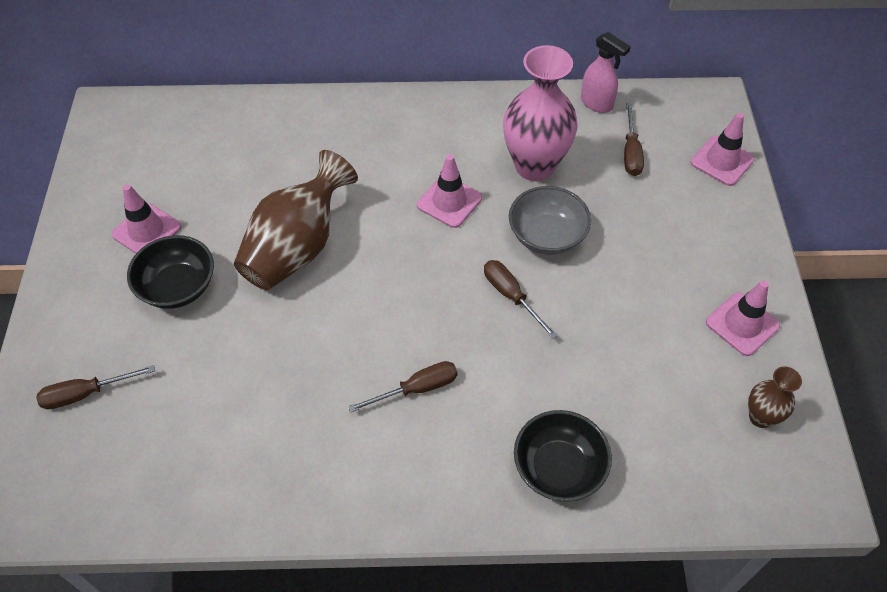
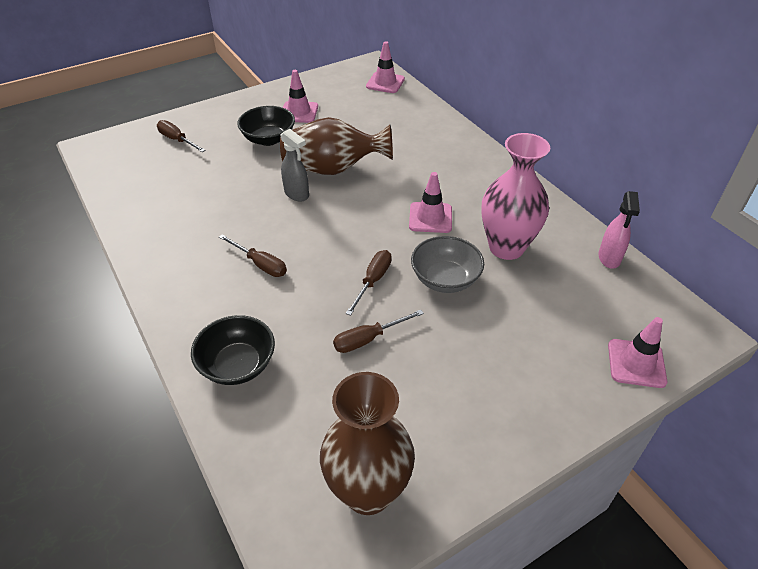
camera: 60 degrees right, 10 degrees down
brown screwdriver [624,103,644,176] -> brown screwdriver moved to [333,310,424,353]
pink traffic cone [706,280,780,356] -> pink traffic cone moved to [366,41,405,93]
brown vase [748,366,802,428] -> brown vase [320,372,415,515], size x2.00
none -> grey spray bottle [280,129,309,201]

